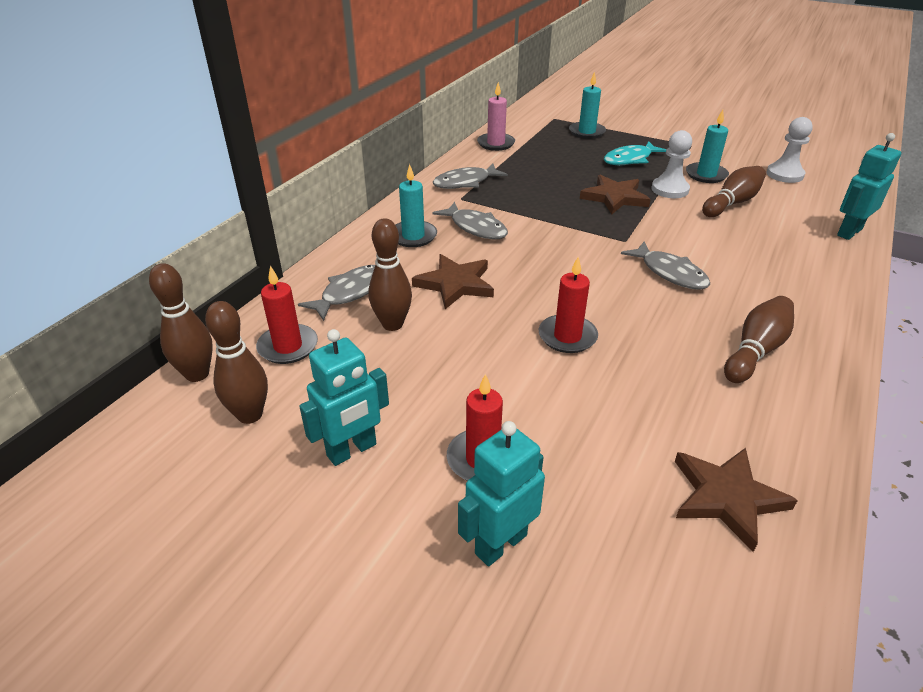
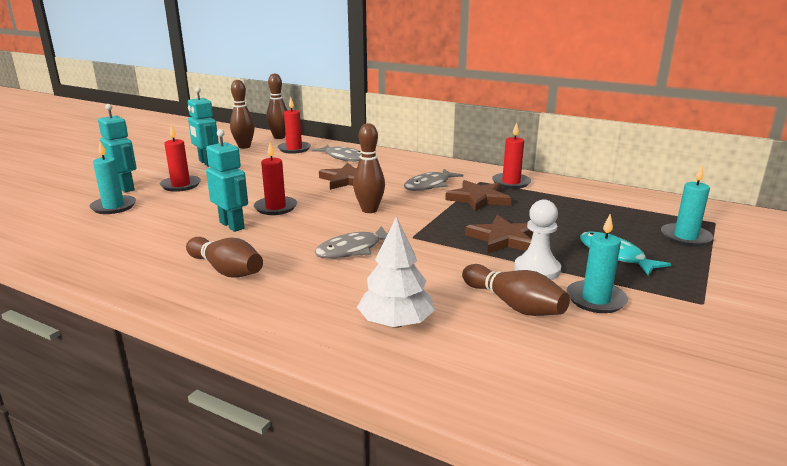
camera: 90 degrees right, 15 degrees down
brown bowling pin [369,218,412,331] -> brown bowling pin moved to [353,123,385,213]
turquoise candle [396,164,437,247] -> turquoise candle moved to [90,142,136,214]
grey fish [433,164,508,189] -> red candle [492,122,531,189]
pink candle [477,82,515,151] -> none
brown star [675,448,798,552] -> brown star moved to [445,180,511,212]
white pawn [766,117,813,183] -> none
turquoise robot [837,133,901,240] -> turquoise robot moved to [206,129,248,232]
none -> white tree [357,216,435,328]

